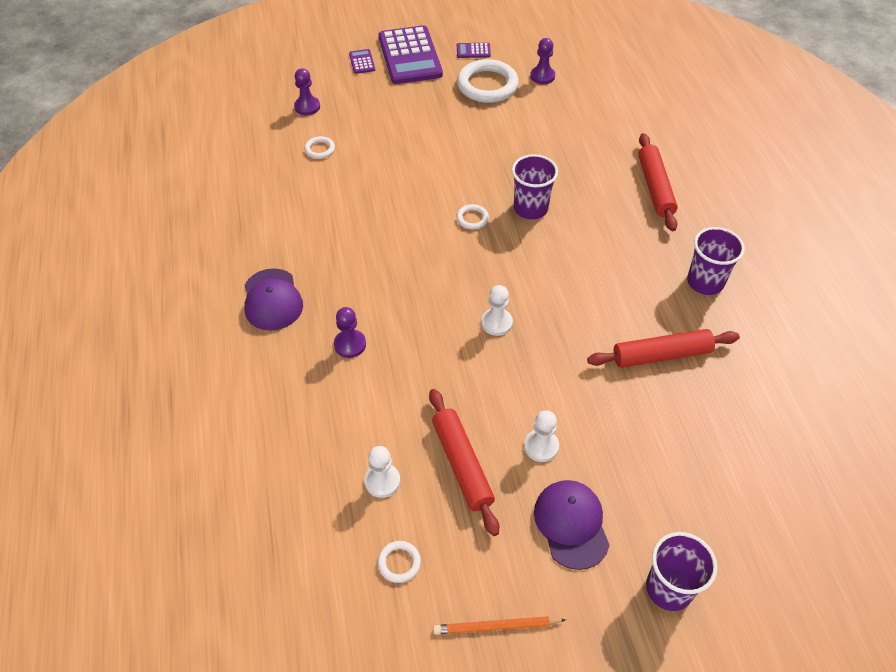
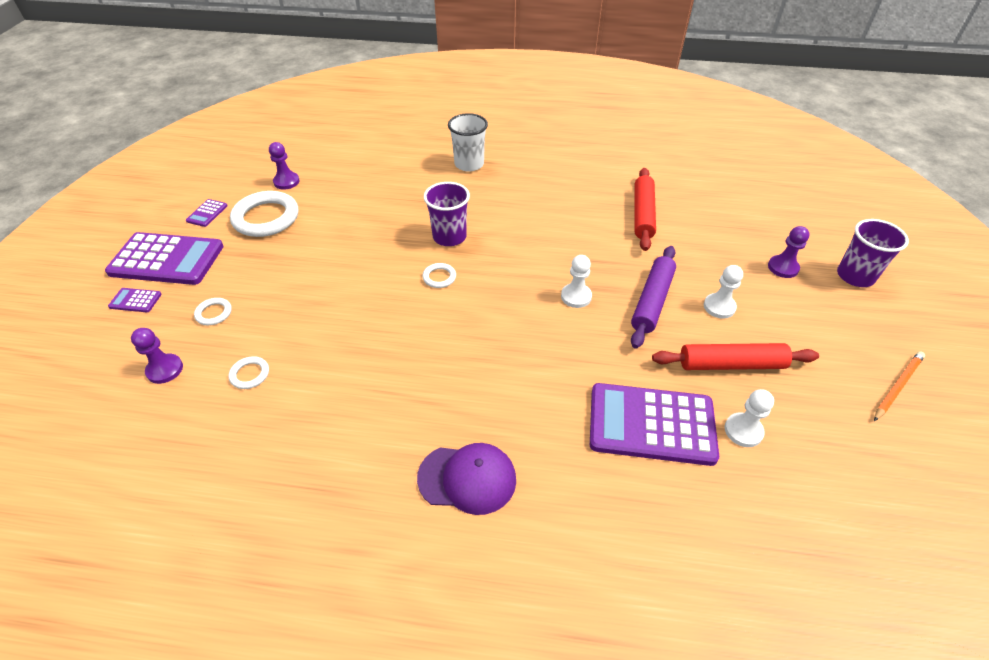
camera: 70 degrees left, 5 degrees down
purple pawn [334,307,366,358] -> purple pawn moved to [768,226,810,278]
white ring [378,541,421,583] -> white ring moved to [194,298,232,325]
orange pencil [433,616,566,634] -> orange pencil turned 150 degrees counterclockwise [874,352,925,421]
purple cap [534,480,610,570] -> none
red rolling pin [638,133,678,231] -> white cup [448,113,488,172]
purple cup [687,227,745,295] -> none
none -> purple calculator [590,383,719,466]
none -> purple rolling pin [631,246,676,349]

